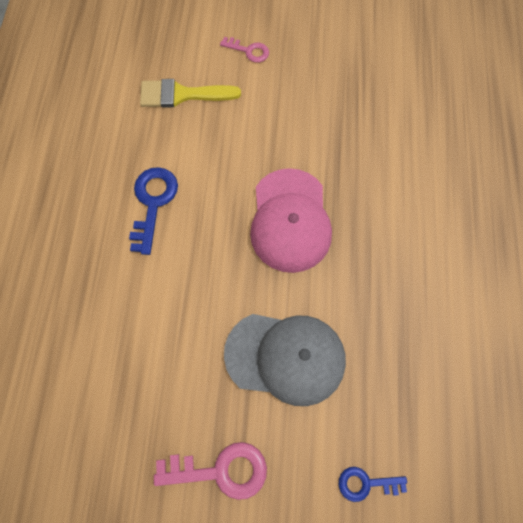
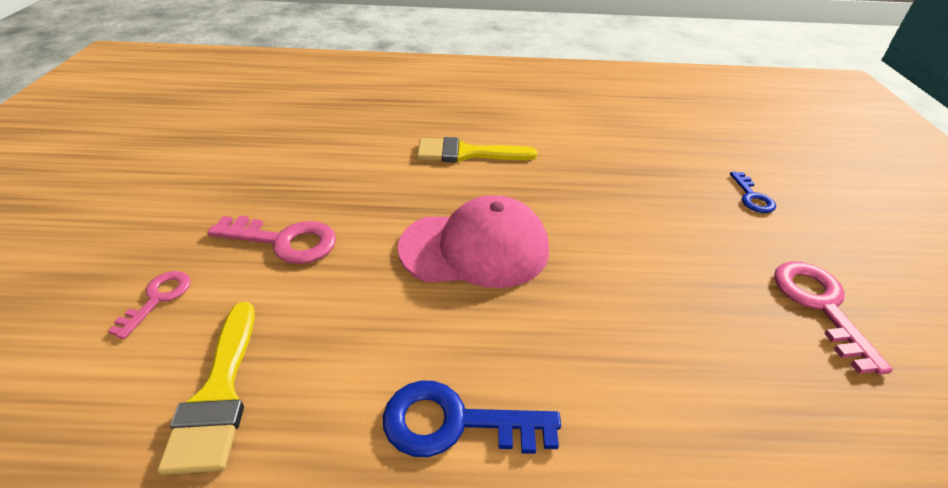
camera: 95 degrees left, 30 degrees down
grey cap [224,314,346,406] -> none
none -> pink key [207,216,336,264]
none -> yellow brush [417,137,537,162]

